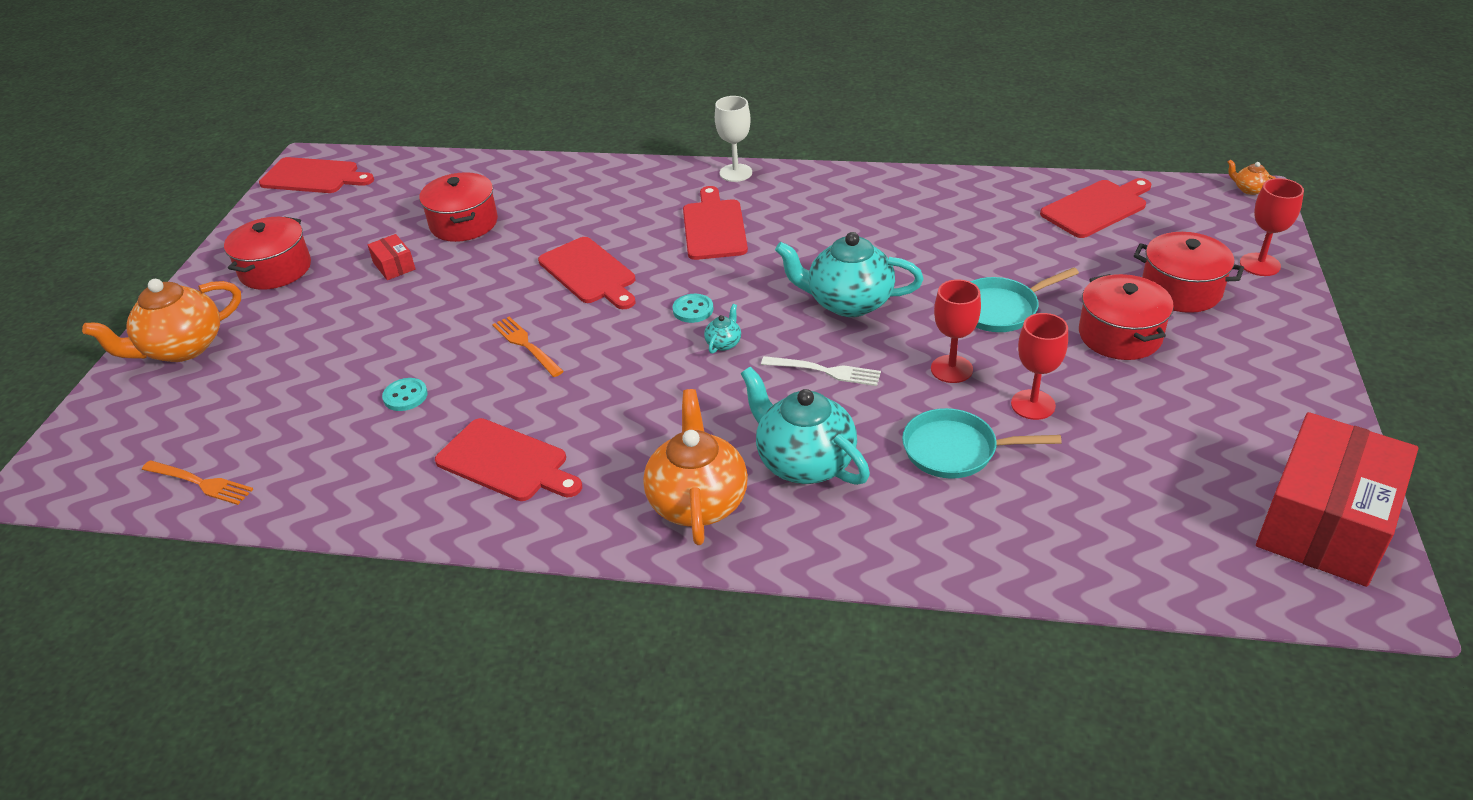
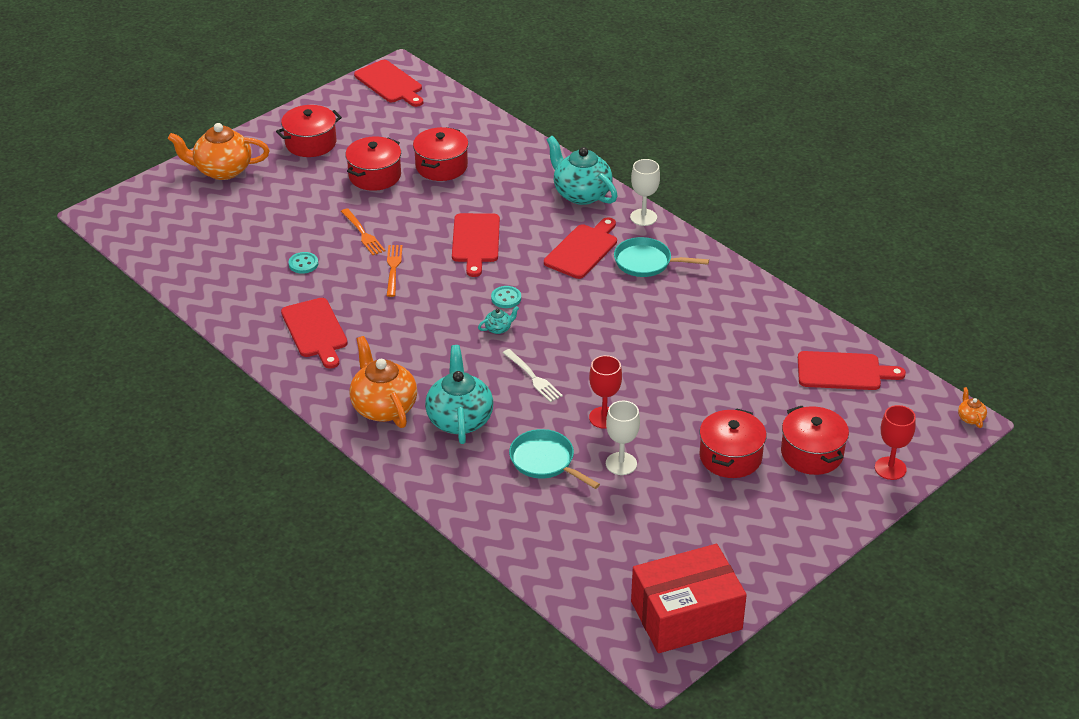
camera: 35 degrees right, 0 degrees up
orange fork [142,460,253,505] -> orange fork moved to [341,208,385,255]
red box [367,234,415,280] -> red pot [345,136,401,191]
orange teapot [643,389,748,545] -> orange teapot turned 60 degrees counterclockwise [349,336,417,428]
turquoise teapot [775,232,924,317] -> turquoise teapot moved to [547,136,618,205]
turquoise pan [970,267,1079,332] -> turquoise pan moved to [614,237,709,277]
red goblet [1011,313,1068,420] -> white goblet [606,401,640,475]

